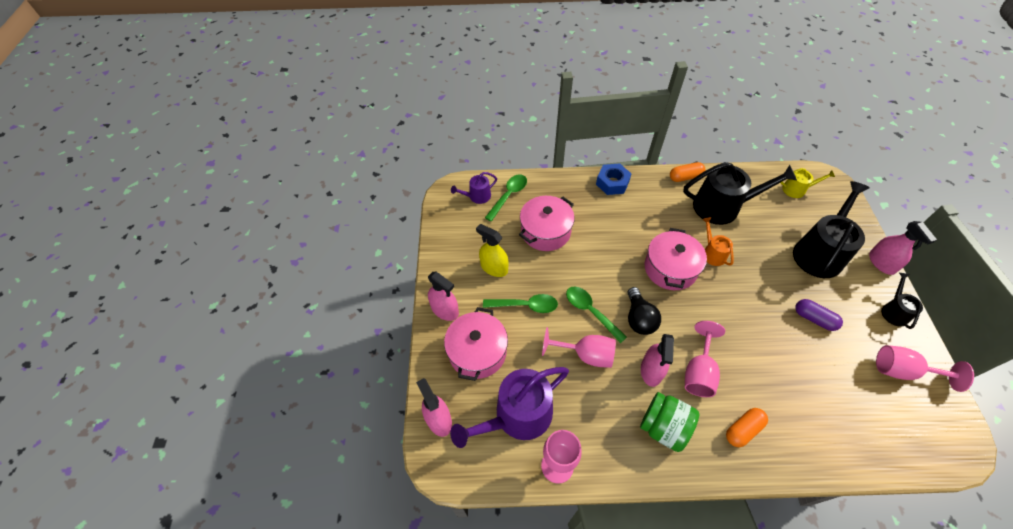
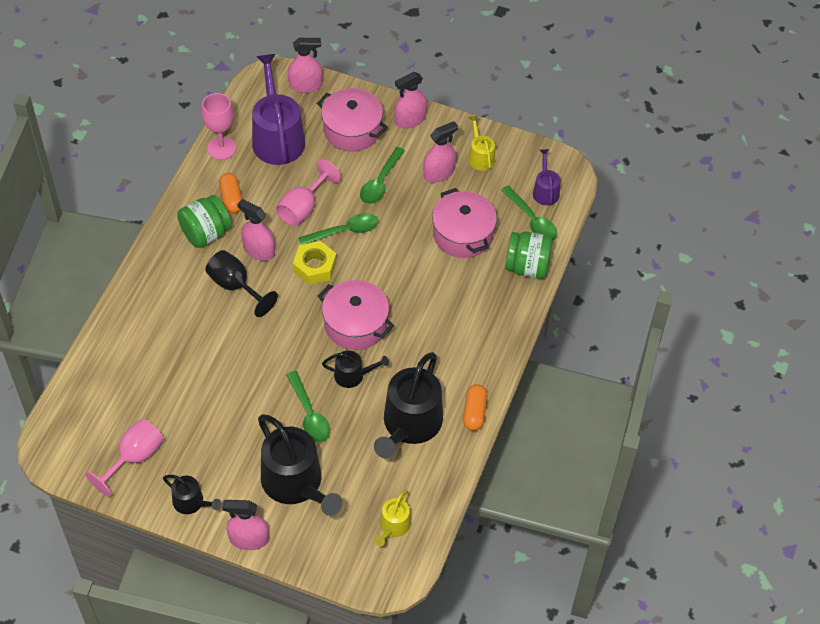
camera: 110 degrees right, 0 degrees up
yellow spray bottle [476,224,509,277] -> pink spray bottle [423,121,458,183]
blue nut [596,163,631,195] -> none
black light bulb [628,287,661,335] -> yellow nut [293,241,337,285]
pink goblet [685,321,725,397] -> black goblet [206,250,278,317]
orange watering can [702,217,734,266] -> black watering can [322,351,389,388]
orange capsule [726,408,768,447] -> orange capsule moved to [219,173,242,214]
purple capsule [795,299,843,331] -> none
none -> green spoon [287,371,330,443]
none -> yellow watering can [468,115,495,171]
none -> green jar [505,232,553,279]

